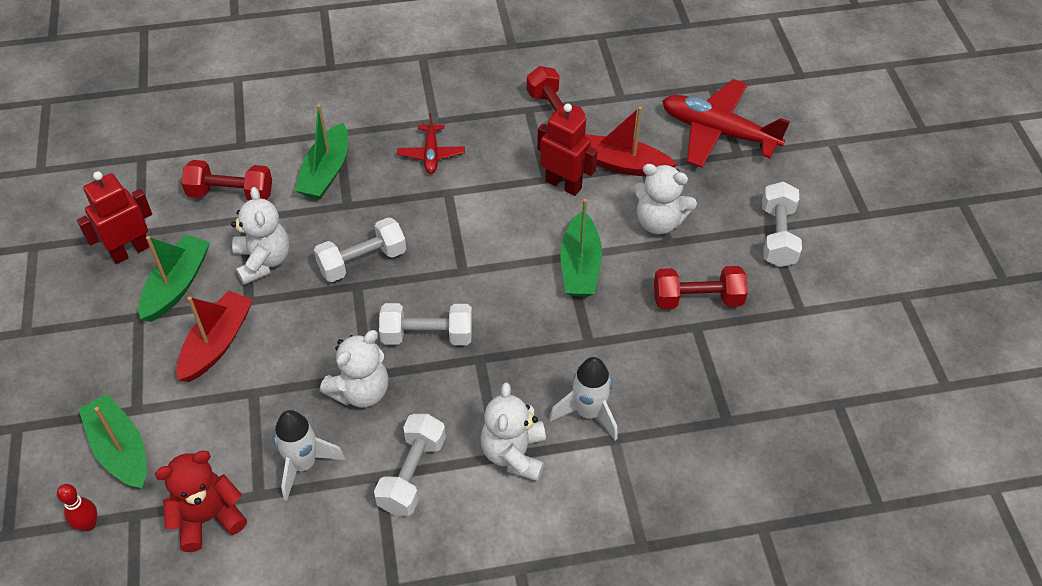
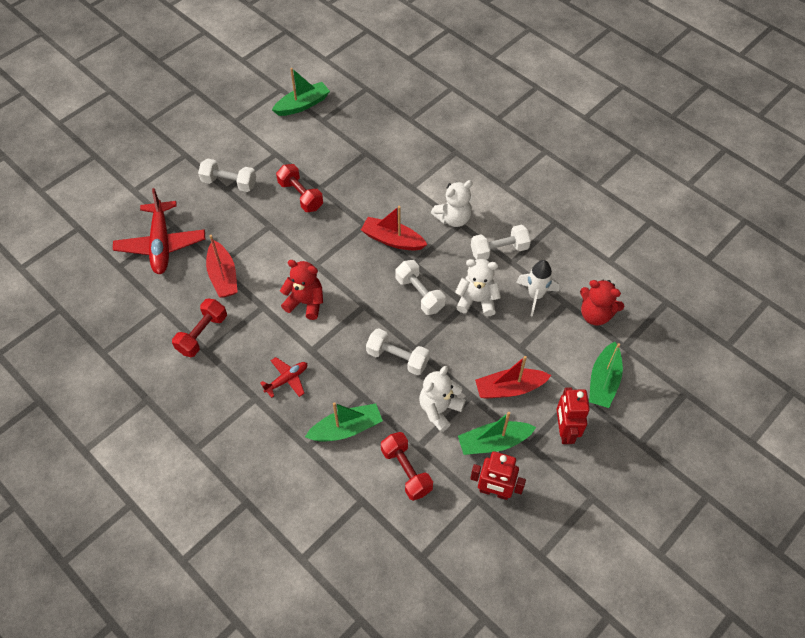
camera: 125 degrees left, 5 degrees up
red bowling pin [57,484,97,531] -> none
red robot [537,103,598,196] -> red robot moved to [557,387,590,444]
white rocket [549,357,618,440] -> none
green boat [560,199,602,297] -> green boat moved to [272,68,330,116]
white teddy bear [633,164,697,234] -> none
white dumbbell [762,181,802,267] -> white dumbbell turned 45 degrees clockwise [198,158,256,192]
none -> red teddy bear [280,260,323,320]
none -> red boat [361,206,428,251]

